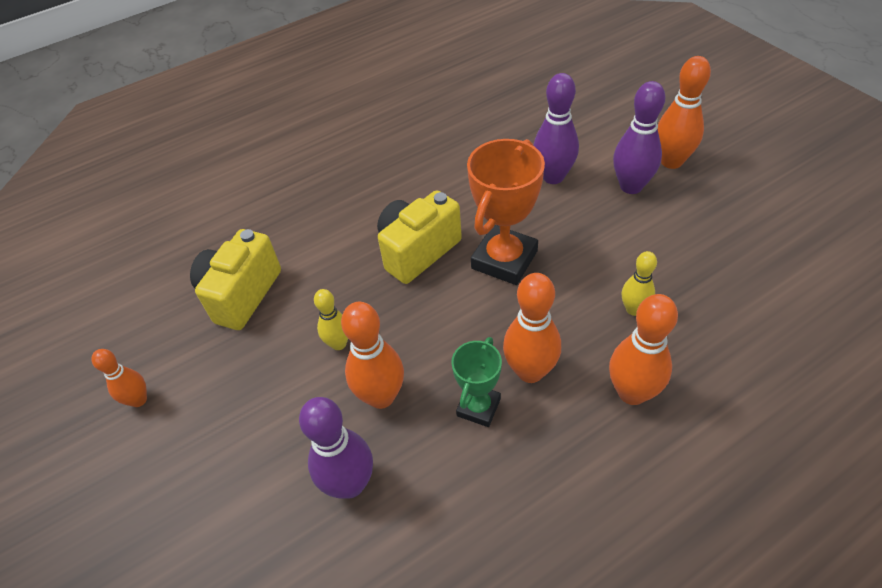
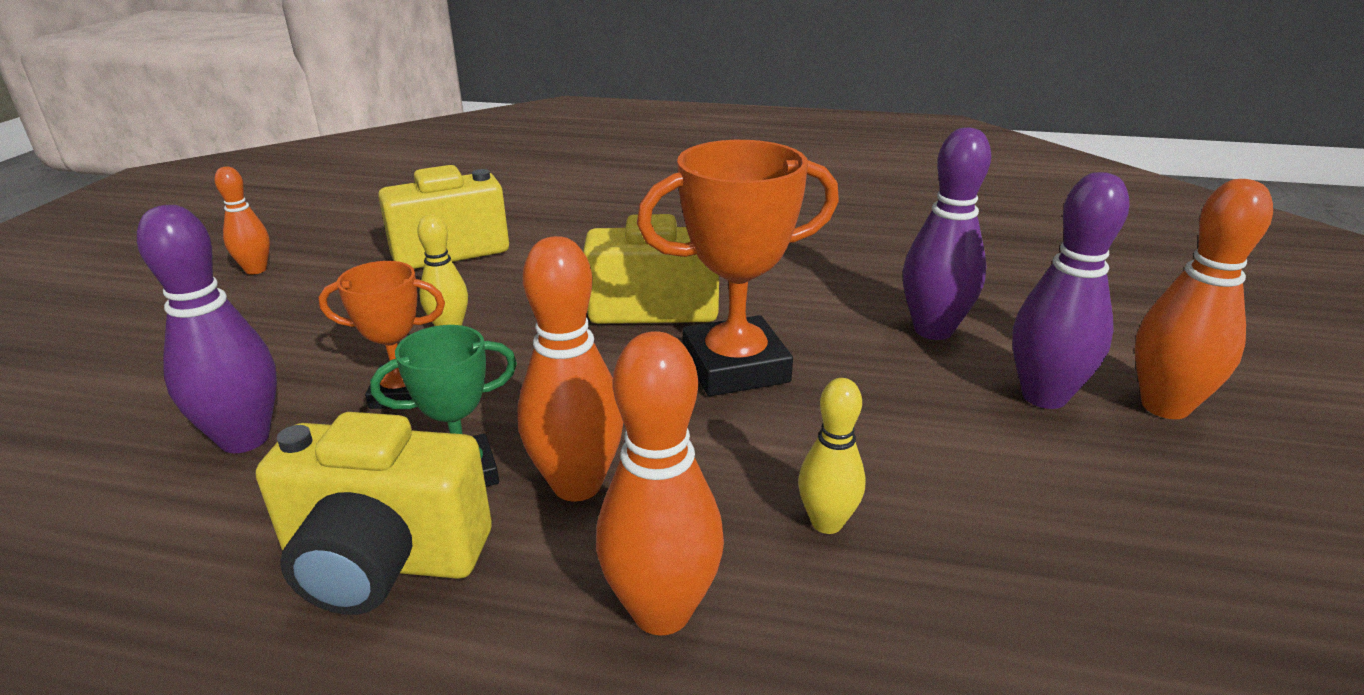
camera: 40 degrees right, 20 degrees down
orange bowling pin [341,302,404,409] -> orange trophy [319,261,445,409]
none -> yellow camera [256,412,492,615]

